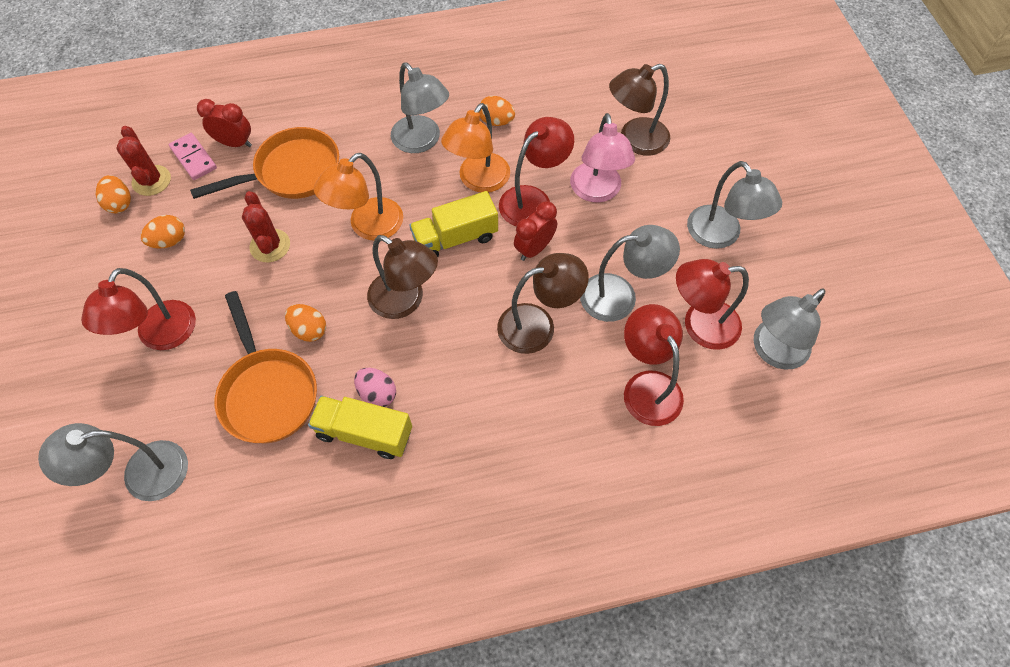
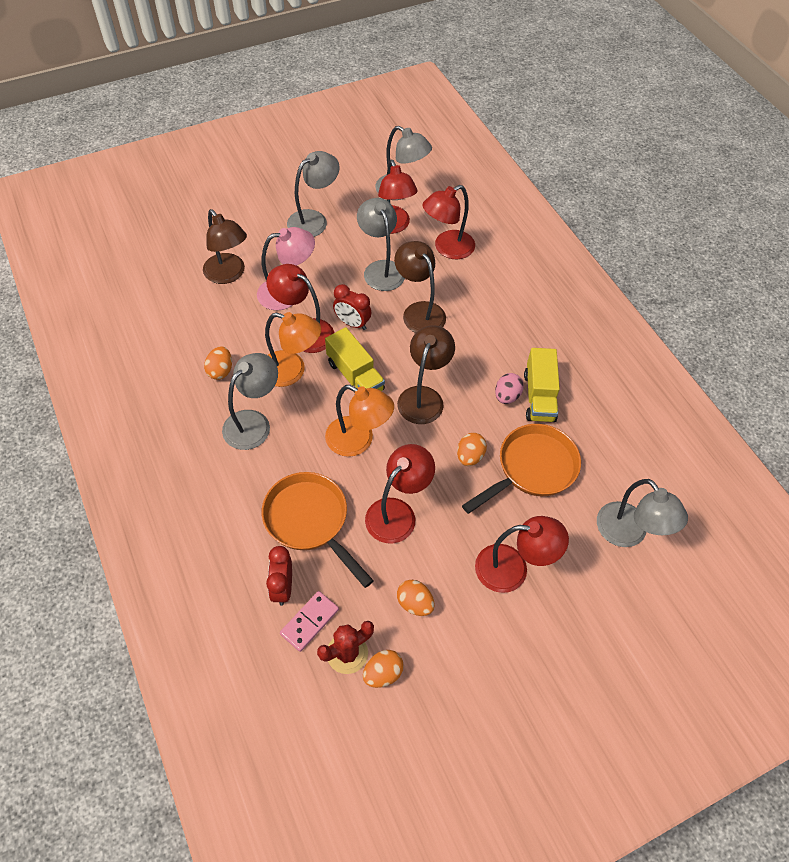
camera: 105 degrees left, 5 degrees down
red cactus [242,191,290,263] -> red lamp [365,444,435,544]

